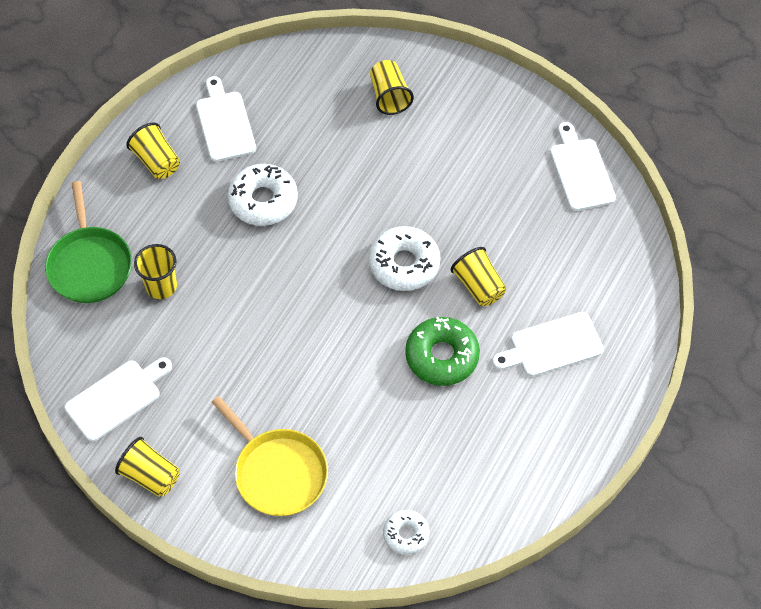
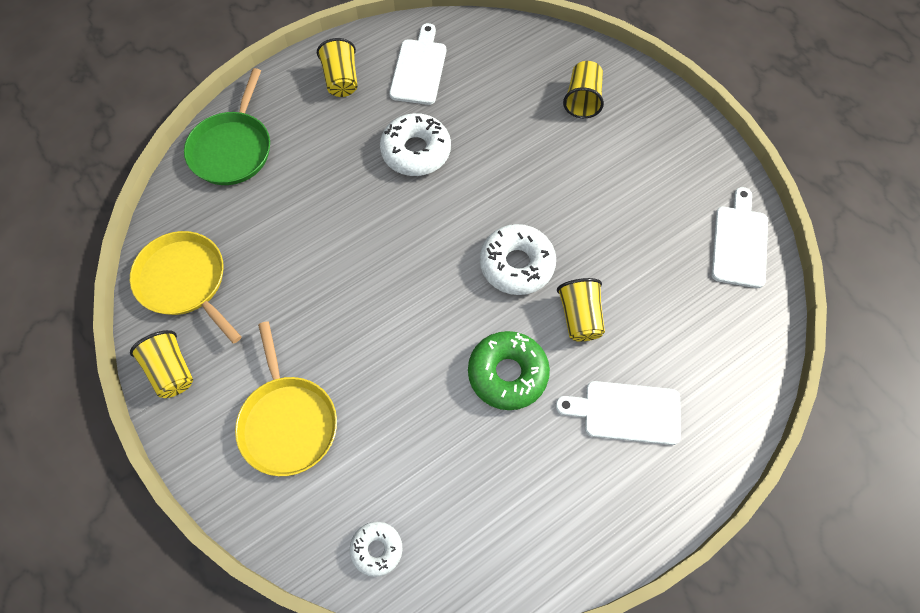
camera: 25 degrees right, 5 degrees up
white cutting board [65,357,172,442] -> yellow pan [130,231,242,344]
yellow cup [134,244,177,299] -> none

